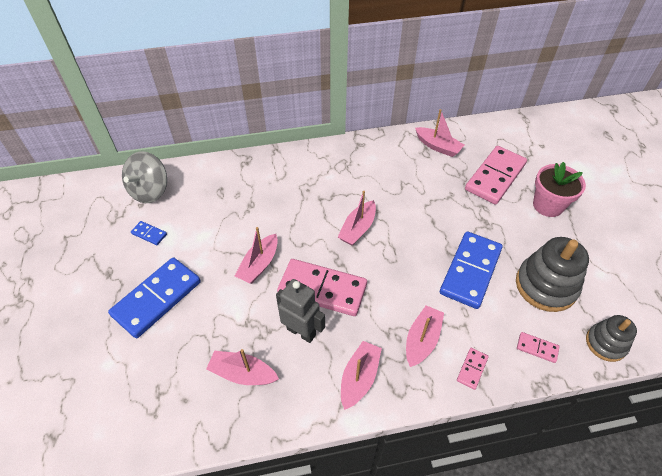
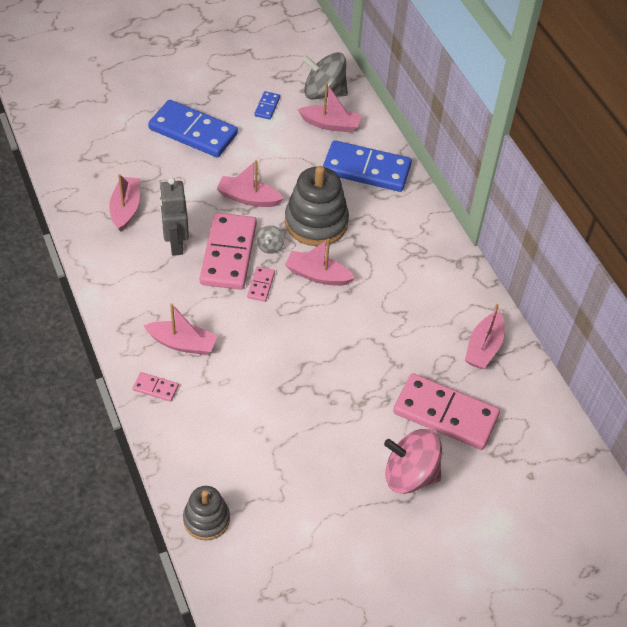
camera: 75 degrees right, 0 degrees up
grey robot [276,279,325,343] -> grey robot turned 150 degrees clockwise [159,177,189,256]
pink boat [341,341,382,410] -> pink boat moved to [298,83,361,133]
blue domino [440,231,503,309] -> blue domino moved to [323,140,412,192]
grey stacking toy [516,237,589,312] -> grey stacking toy moved to [285,166,349,246]
pink domino [517,332,560,363] -> pink domino moved to [247,267,275,302]
pink flower pot [533,162,586,217] -> pink spinning top [384,429,442,494]
none -> grey spinning top [256,225,284,254]

